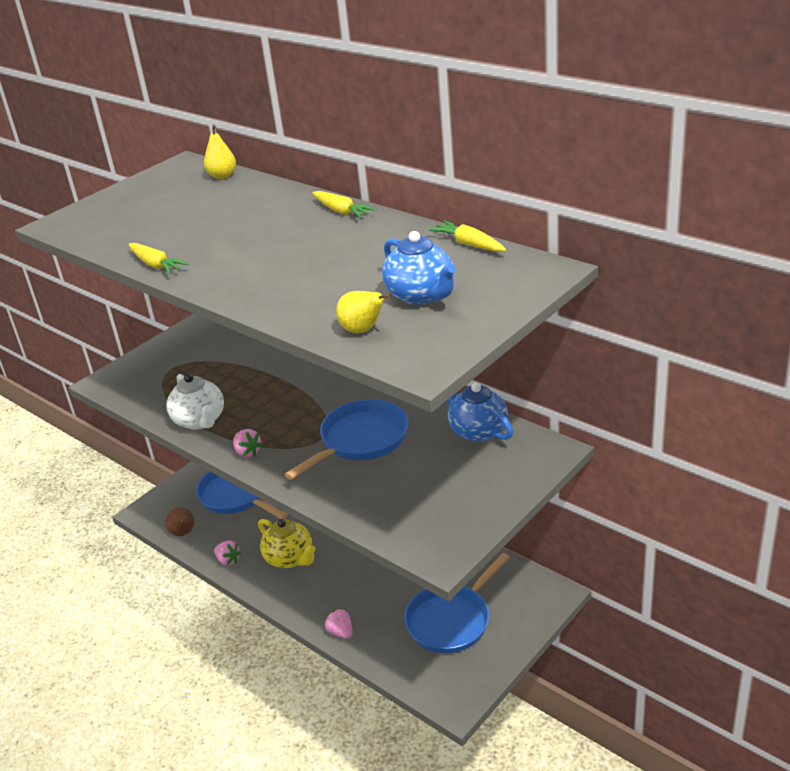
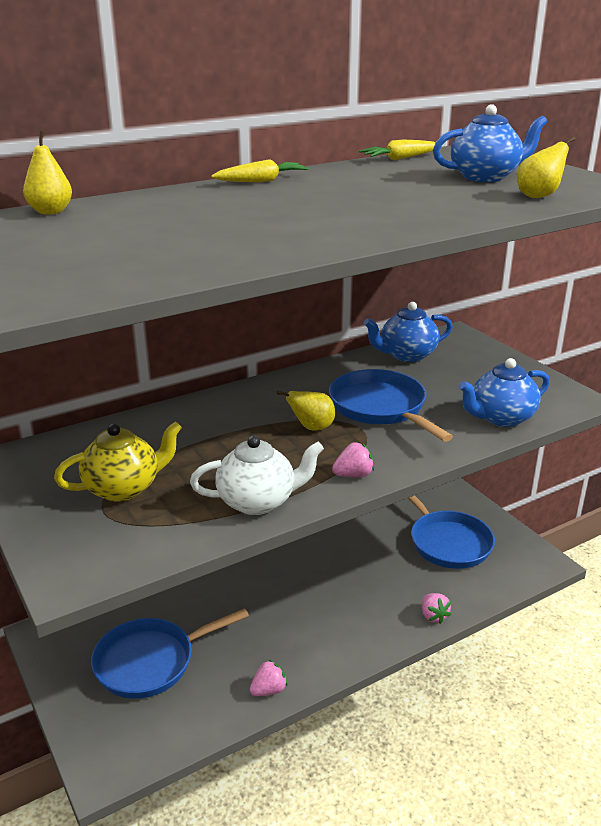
camera: 75 degrees left, 5 degrees down
yellow carrot [128,243,189,274] -> none
brown pear [165,507,195,536] -> none
yellow teapot [258,519,315,568] -> yellow teapot moved to [54,421,182,502]
pink strawberry [324,608,352,639] -> pink strawberry turned 90 degrees counterclockwise [422,593,451,624]
none -> yellow pear [277,391,335,431]
none -> blue teapot [459,358,550,427]

